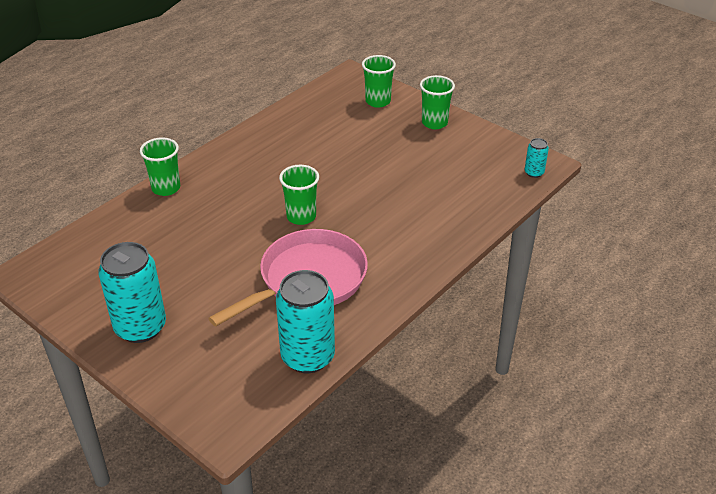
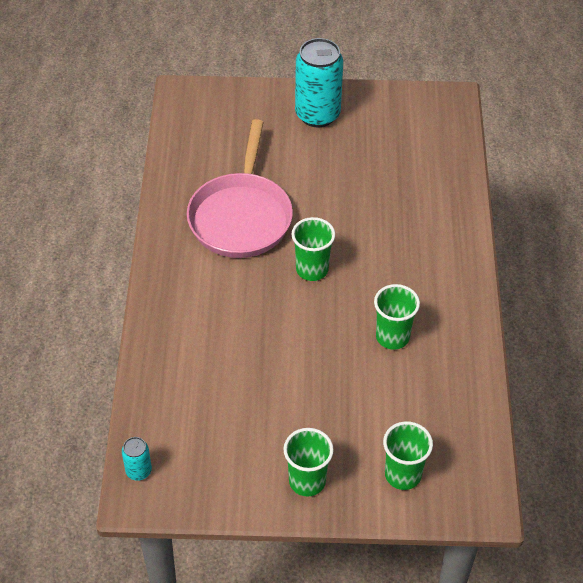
camera: 140 degrees right, 10 degrees up
green cup [140,137,180,196] -> green cup moved to [374,284,420,350]
turquoise can [276,270,335,373] -> none

